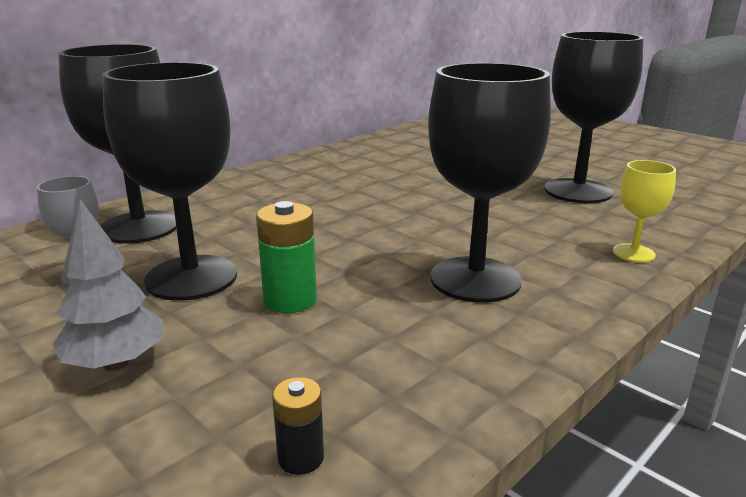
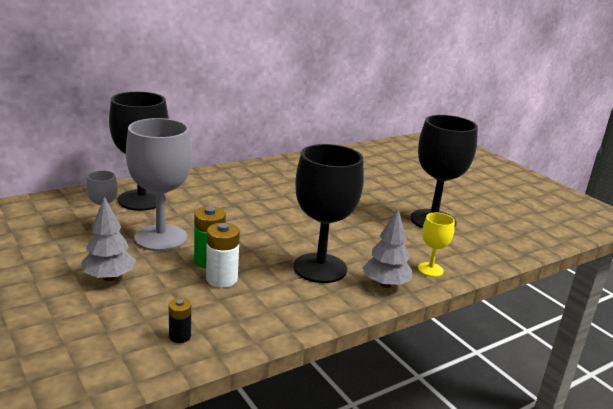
camera: 10 degrees right, 0 degrees up
black goblet [102,62,237,301] -> grey goblet [126,118,192,251]
none -> white battery [206,223,240,288]
none -> grey tree [362,208,412,288]

